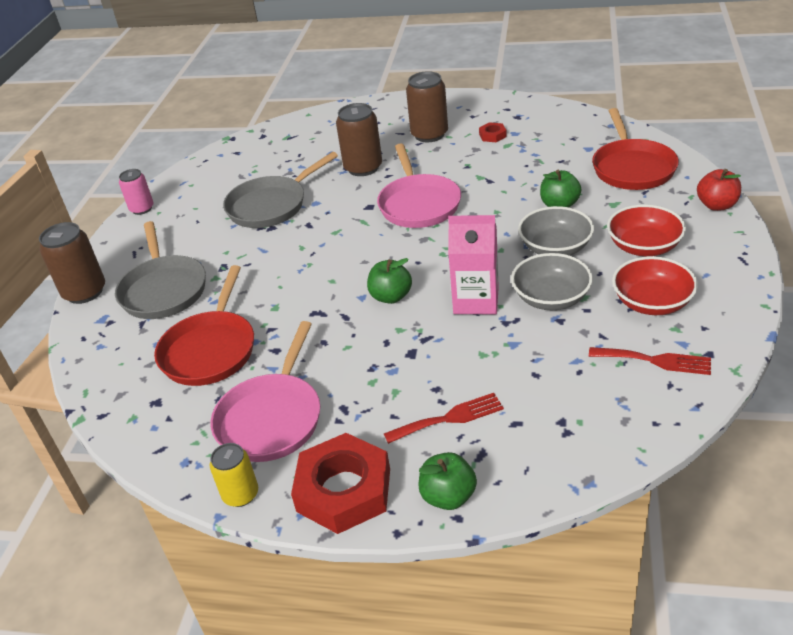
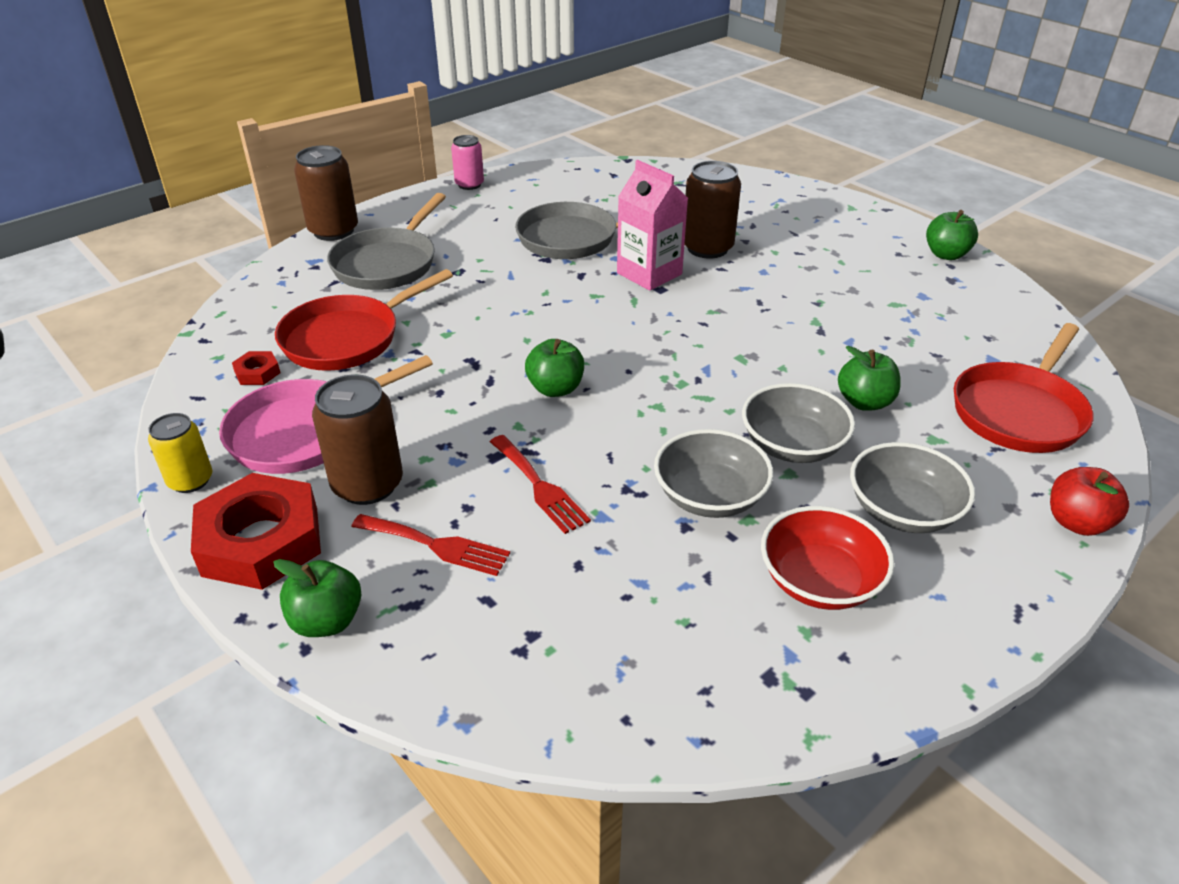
camera: 35 degrees right, 0 degrees up
pink pan [377,143,461,228] -> none
brown can [406,71,448,142] -> brown can moved to [312,375,403,505]
pink carton [448,215,499,314] -> pink carton moved to [617,160,688,291]
red nut [479,122,507,142] -> red nut moved to [232,351,280,385]
red fork [589,347,711,375] -> red fork moved to [490,435,591,534]
red bowl [607,204,686,256] -> grey bowl [850,442,975,533]
none -> green apple [926,210,978,260]

